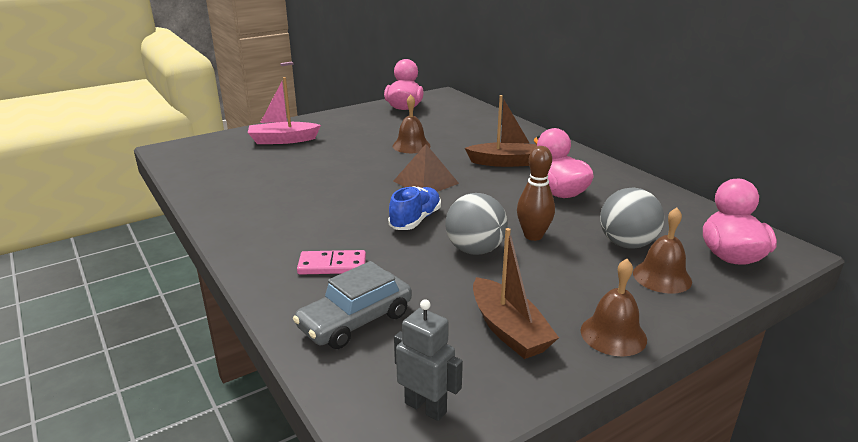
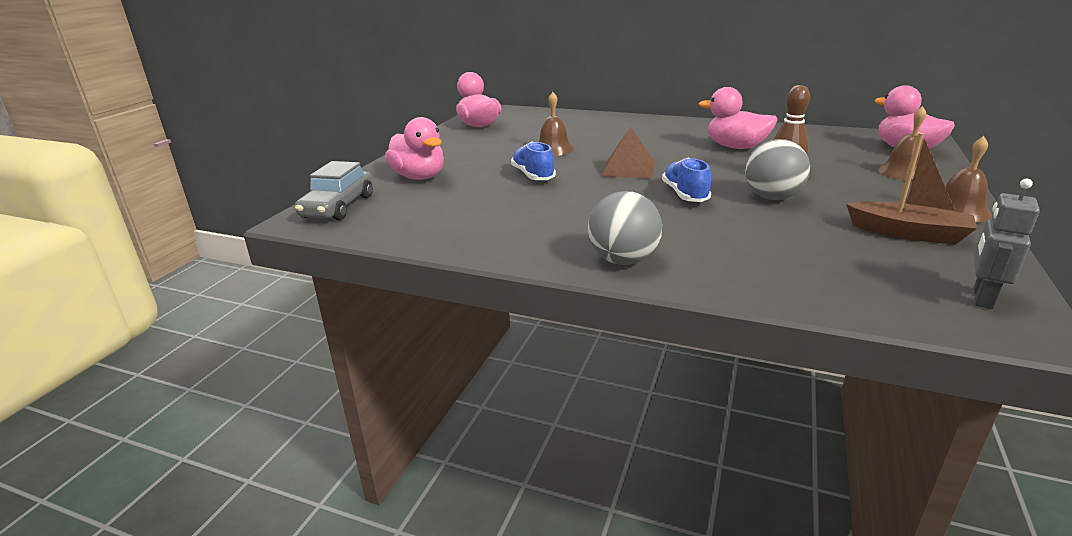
camera: 35 degrees left, 0 degrees up
pink boat [248,77,321,144] -> pink duck [385,117,444,180]
grey car [293,261,412,349] -> grey car moved to [295,161,373,220]
pink domino [297,250,366,275] -> none
grey robot [394,299,463,421] -> grey robot turned 60 degrees counterclockwise [974,179,1040,309]
brown boat [465,95,537,167] -> none
grey ball [600,187,664,249] -> grey ball moved to [588,191,662,265]
none -> blue shoe [511,142,556,180]

